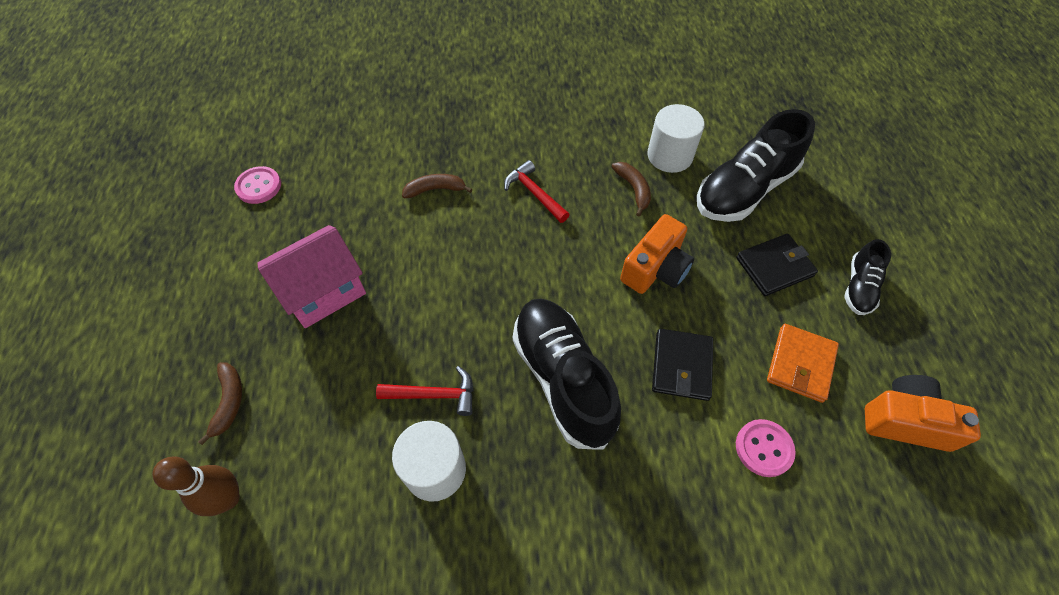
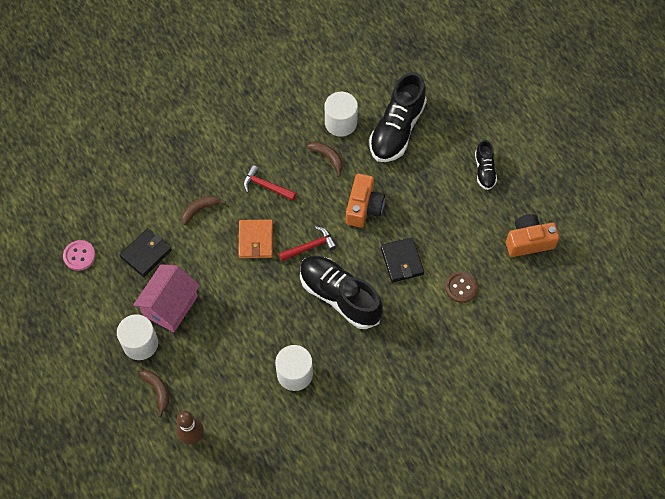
camera: 25 degrees left, 5 degrees up
red hammer [376,366,473,416] -> red hammer moved to [279,226,337,261]
black wallet [736,234,818,296] -> black wallet moved to [120,228,172,277]
pink button [736,419,796,477] -> brown button [445,272,478,303]
orange wallet [767,324,839,403] -> orange wallet moved to [238,219,273,258]
none -> white cylinder [117,314,158,360]

